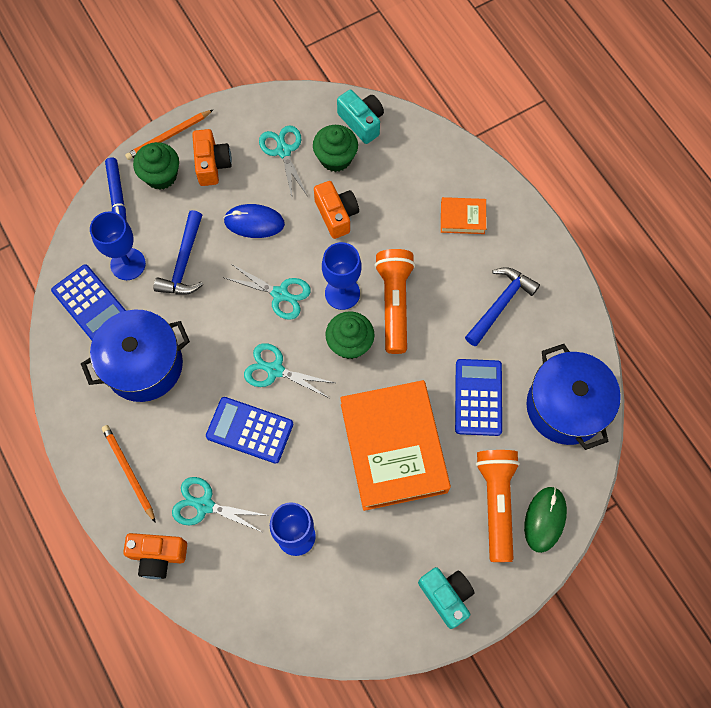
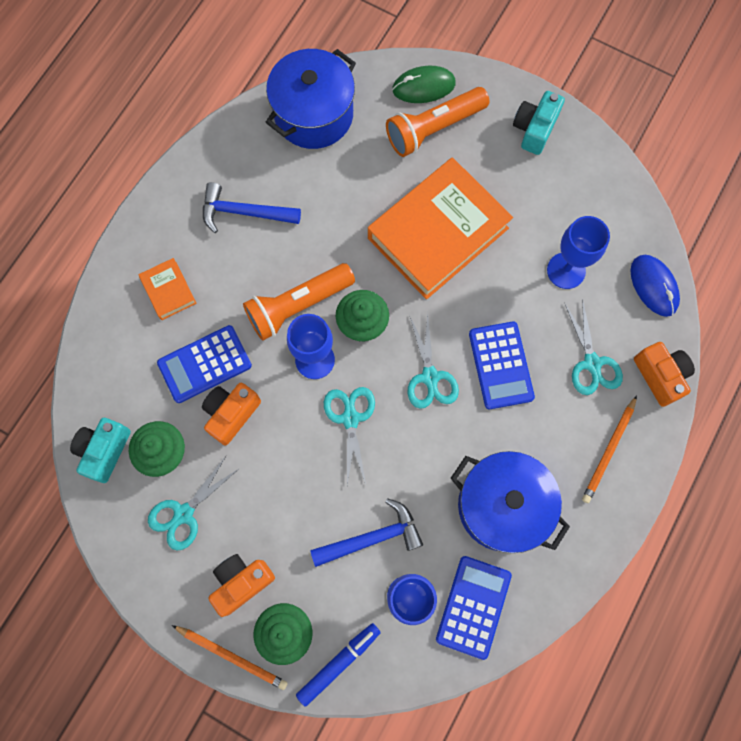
camera: 120 degrees left, 5 degrees up
blue mouse [224,204,285,238] -> blue mouse moved to [630,255,680,317]
blue calculator [455,359,502,436] -> blue calculator moved to [157,325,252,403]

